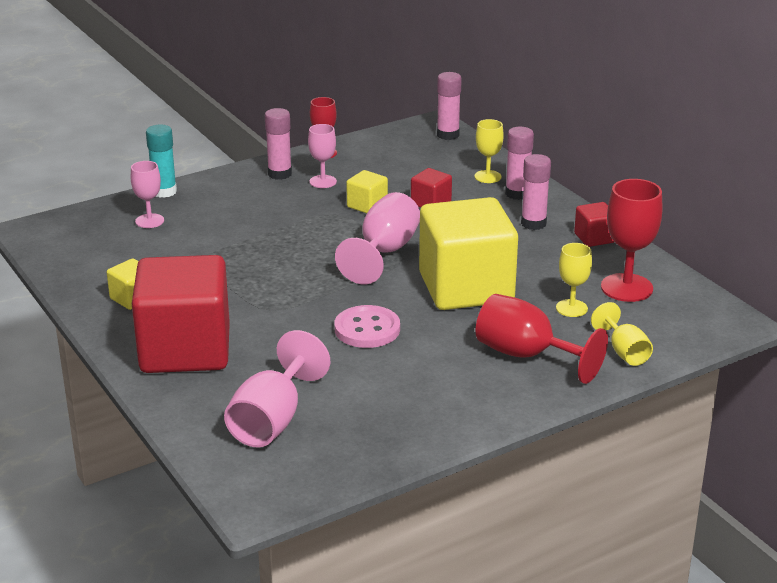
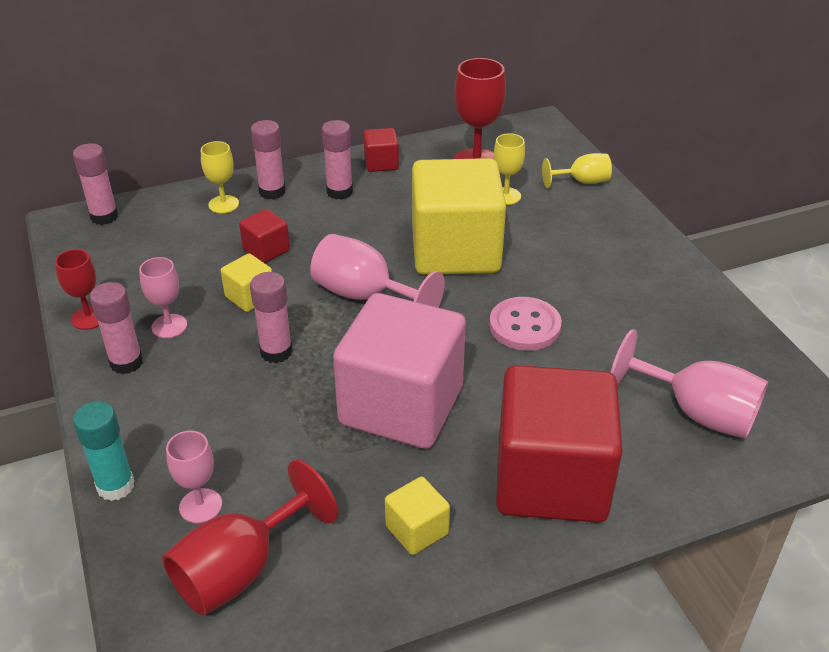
camera: 80 degrees left, 10 degrees up
red goblet [475,294,608,384] -> red goblet moved to [162,459,338,616]
none -> pink glue stick [250,272,293,363]
none -> pink cube [333,293,466,449]

